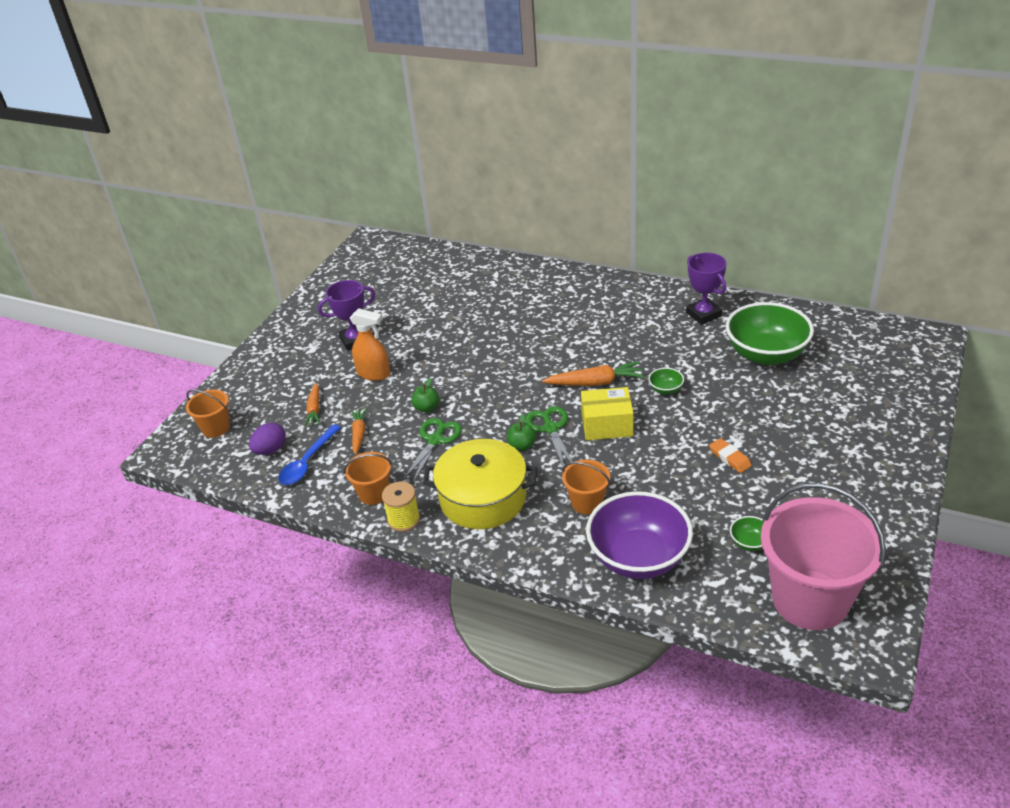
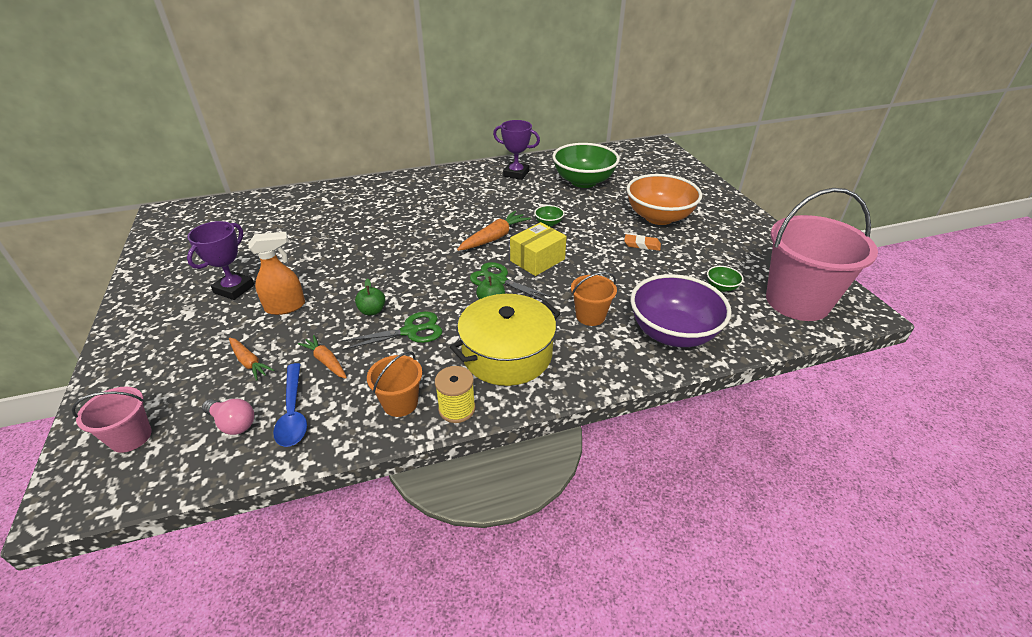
camera: 45 degrees left, 0 degrees up
orange bucket [186,390,230,438] -> pink bucket [72,387,152,453]
purple egg [249,423,286,455] -> pink light bulb [202,399,254,435]
green scissors [402,418,462,484] -> green scissors turned 90 degrees clockwise [341,312,443,350]
none -> orange bowl [626,174,702,225]

